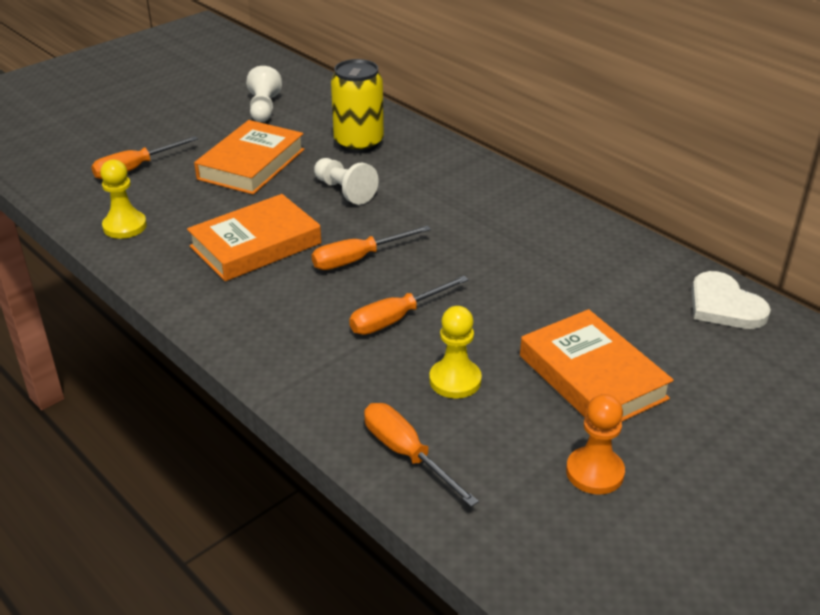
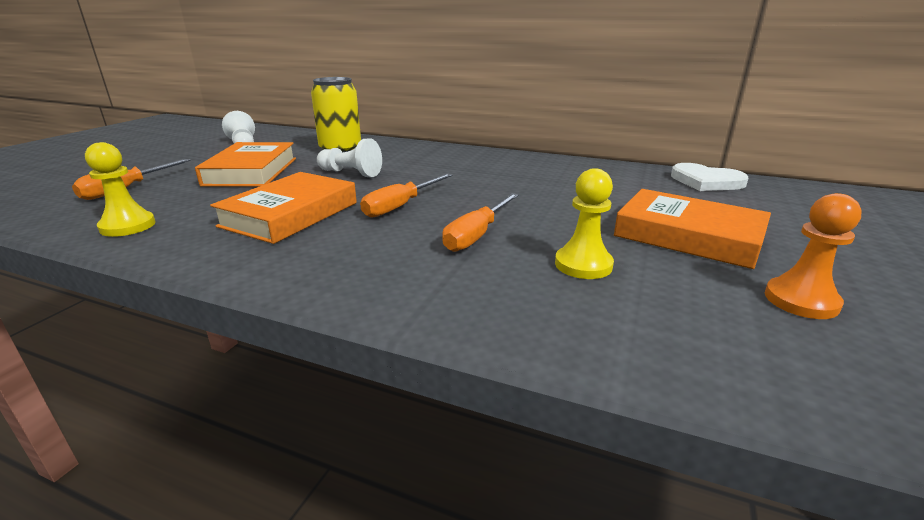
camera: 25 degrees left, 10 degrees down
orange screwdriver [364,403,479,507] -> none

